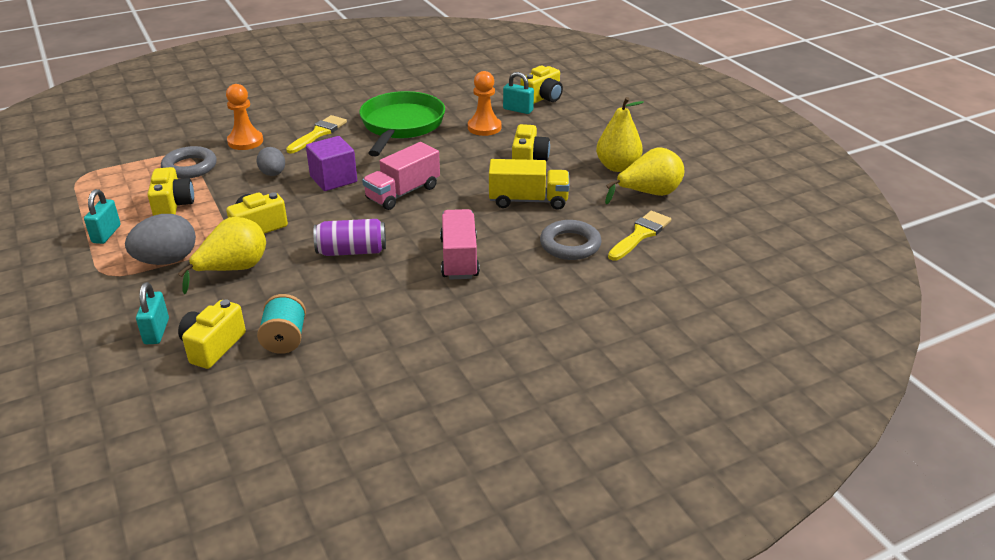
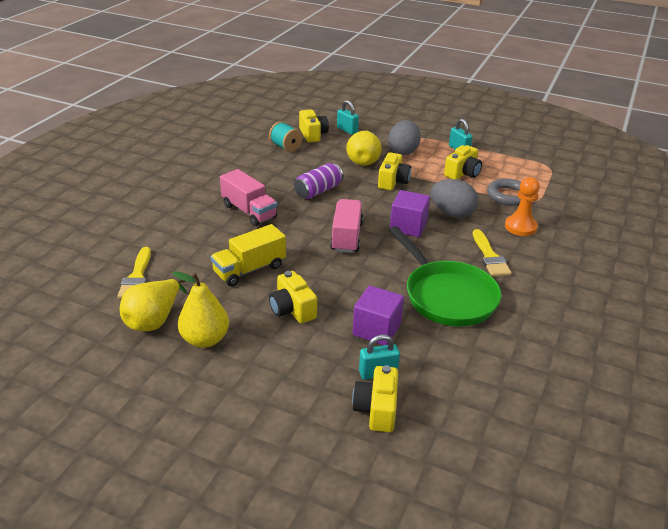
camera: 140 degrees right, 0 degrees up
yellow camera [148,167,194,216] -> yellow camera turned 90 degrees counterclockwise [444,145,482,180]
grey egg [257,147,285,176] -> grey egg [430,179,478,218], size x1.57
orange pawn [468,71,501,136] -> purple cube [353,285,404,345]
grey ring [540,220,602,260] -> none

